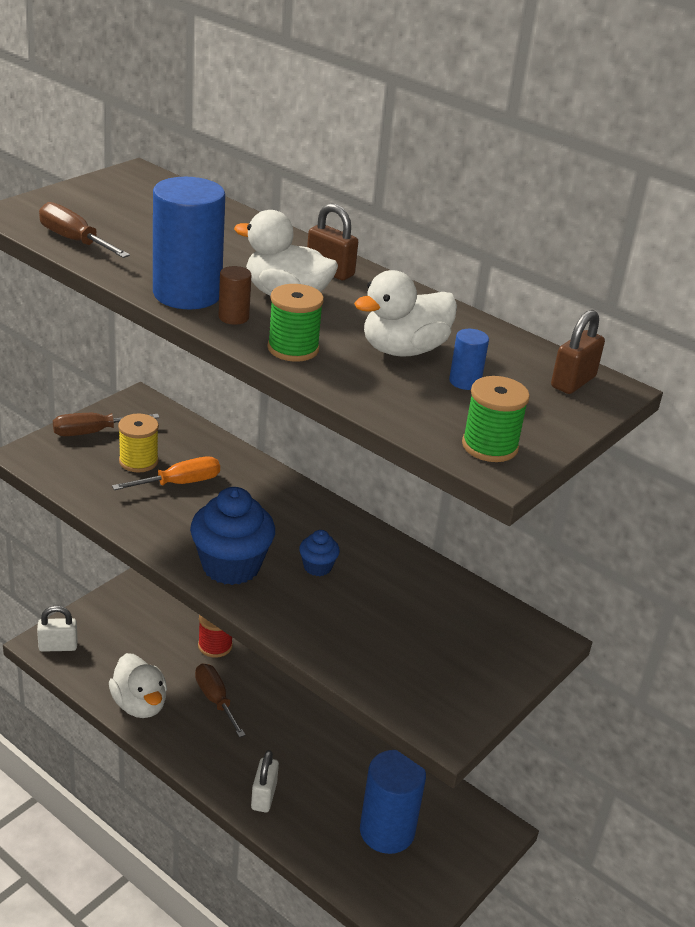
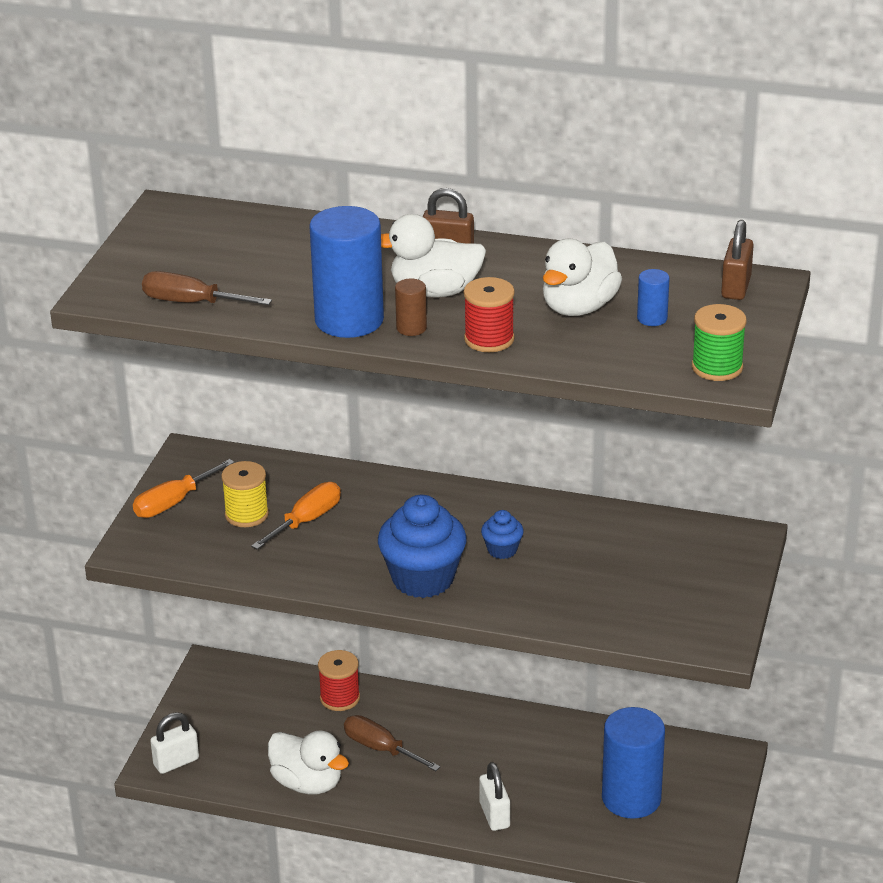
camera: 20 degrees left, 0 degrees up
brown screwdriver [53,413,159,436] -> orange screwdriver [133,459,235,518]
green spool [267,284,324,362] -> red spool [464,277,515,352]

